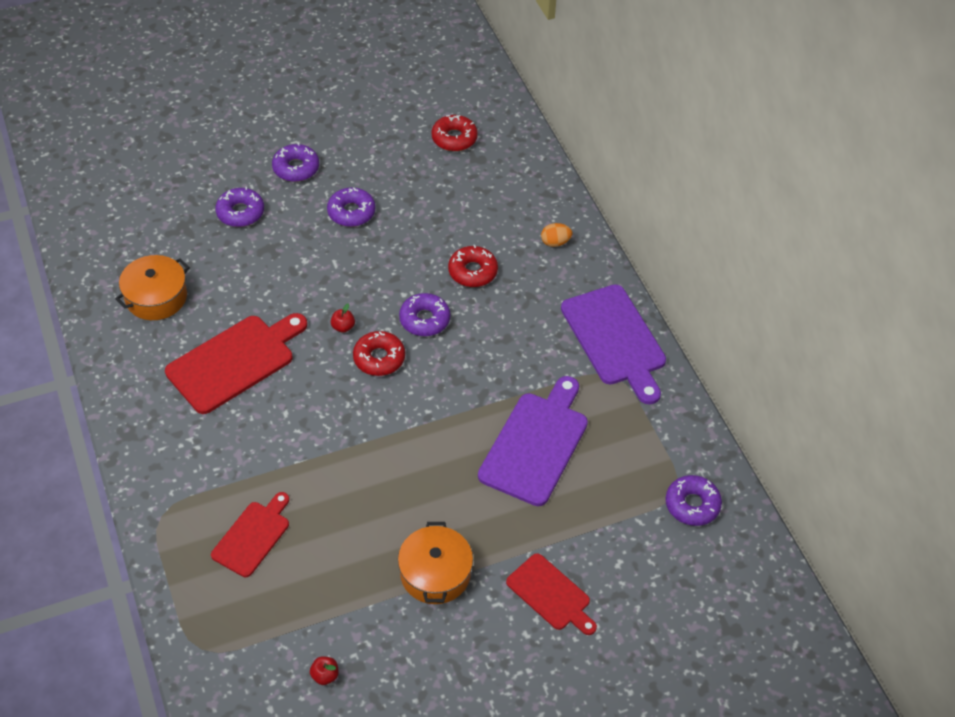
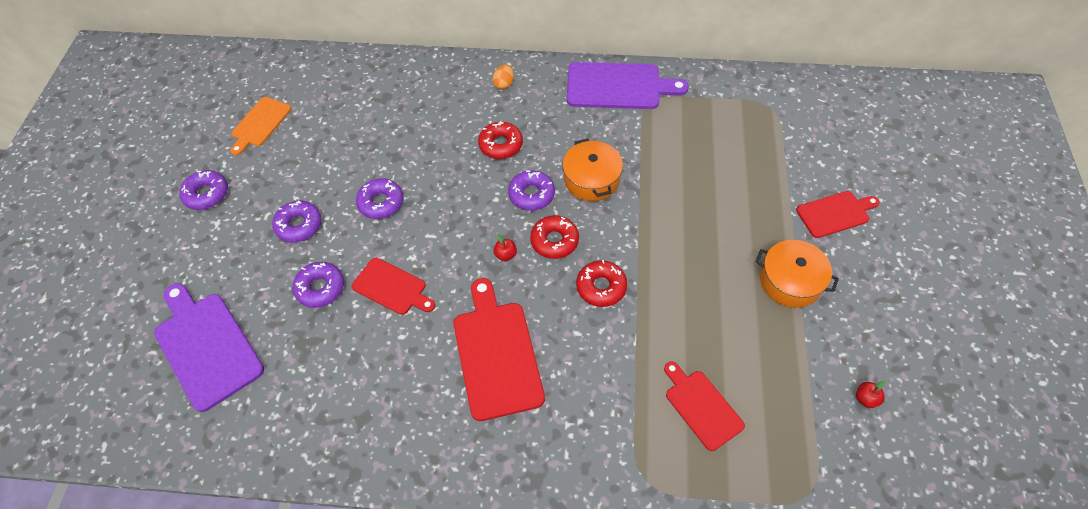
camera: 60 degrees left, 5 degrees up
orange pot [115,255,190,320] -> orange pot moved to [563,138,623,201]
red donut [432,115,478,151] -> red donut moved to [576,260,627,307]
purple cutting board [478,376,588,506] -> purple cutting board moved to [154,283,264,412]
purple donut [665,475,722,526] -> purple donut moved to [179,170,228,210]
none -> orange cutting board [230,97,291,155]
none -> red cutting board [352,258,435,315]

